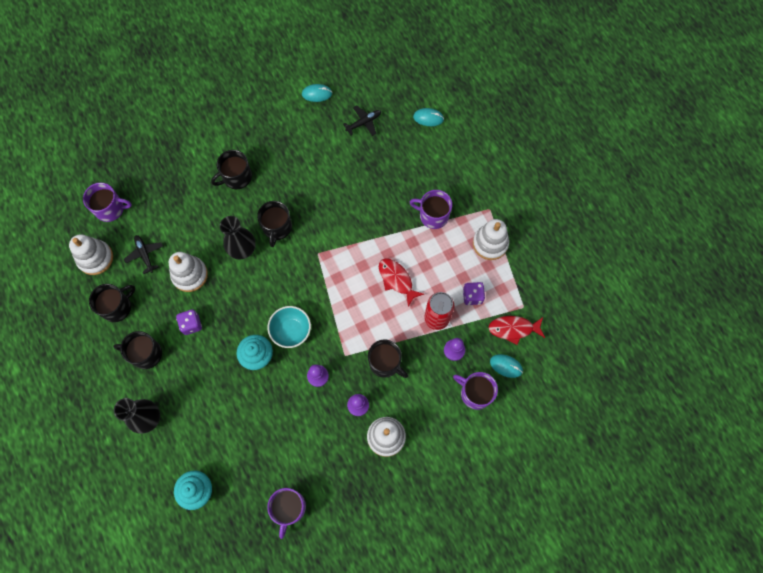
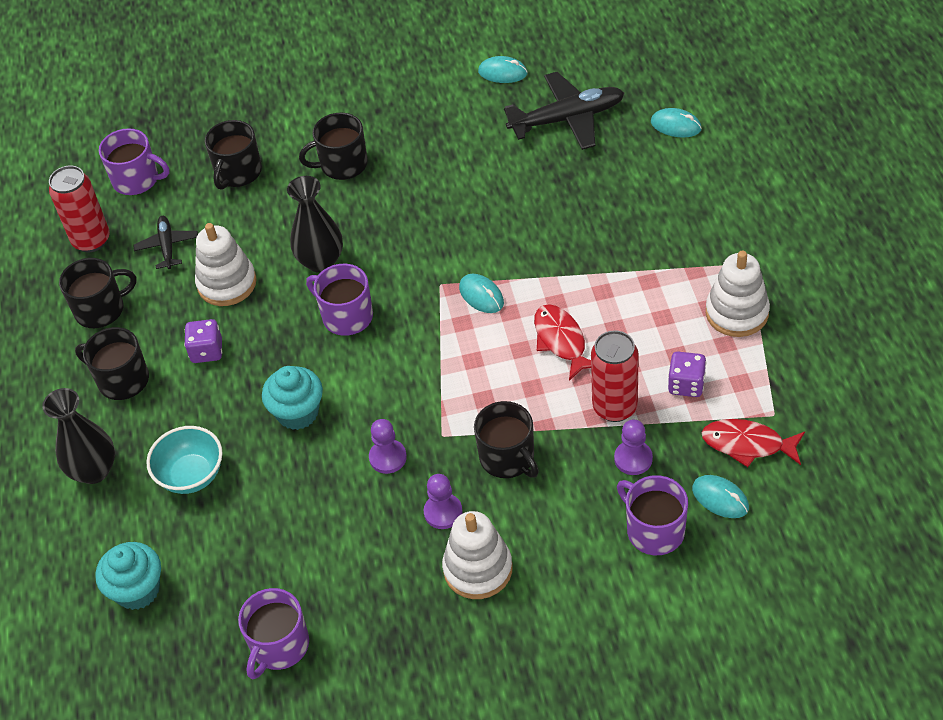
camera: 20 degrees right, 20 degrees down
white stacking toy [69,234,113,275] -> red can [49,166,110,252]
black mug [257,201,292,247] -> black mug moved to [205,120,262,190]
turquoise bowl [267,306,311,348] -> turquoise bowl moved to [146,426,223,494]
black plane [343,105,381,136] -> black plane [504,72,624,150], size x1.80
purple mug [410,190,452,229] -> purple mug moved to [306,264,373,336]
none -> turquoise mouse [459,274,504,313]

